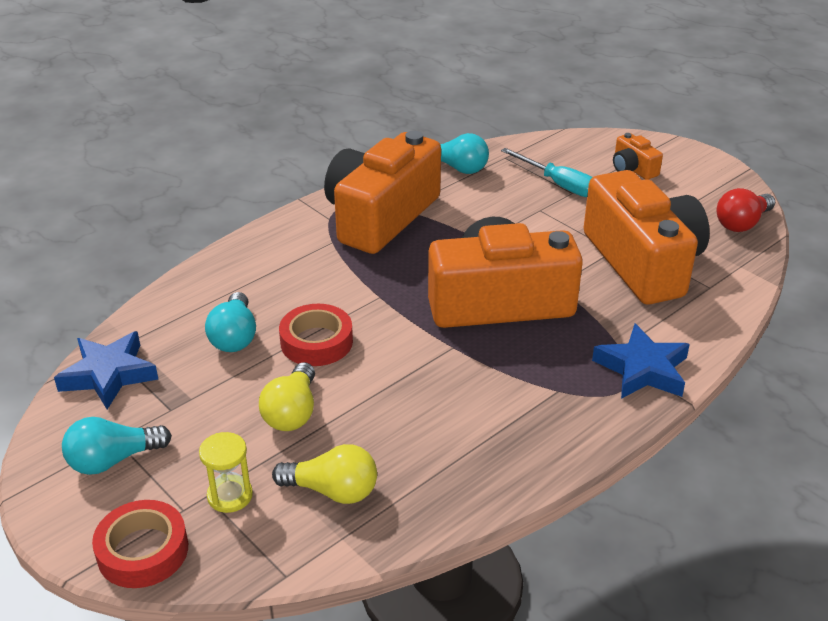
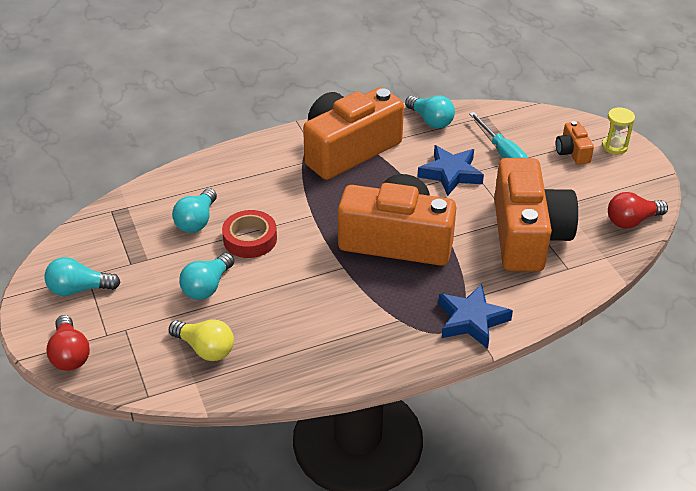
camera: 20 degrees right, 5 degrees up
blue star [54,331,158,409] -> blue star moved to [417,145,484,196]
red tape [92,500,188,588] -> red light bulb [46,315,90,371]
yellow hourglass [199,432,253,513] -> yellow hourglass moved to [602,107,635,154]
yellow light bulb [259,362,315,431] -> turquoise light bulb [179,253,234,300]

